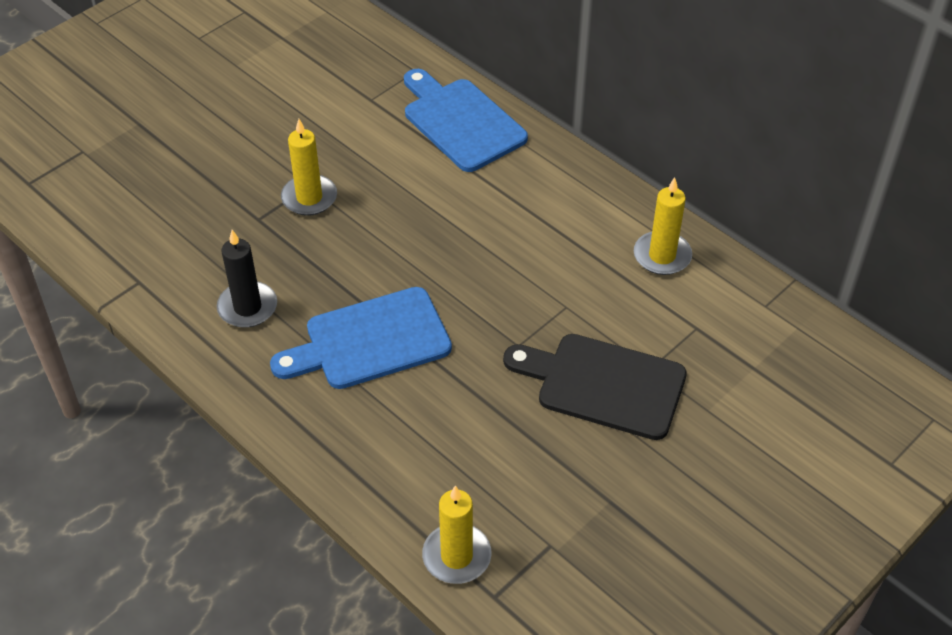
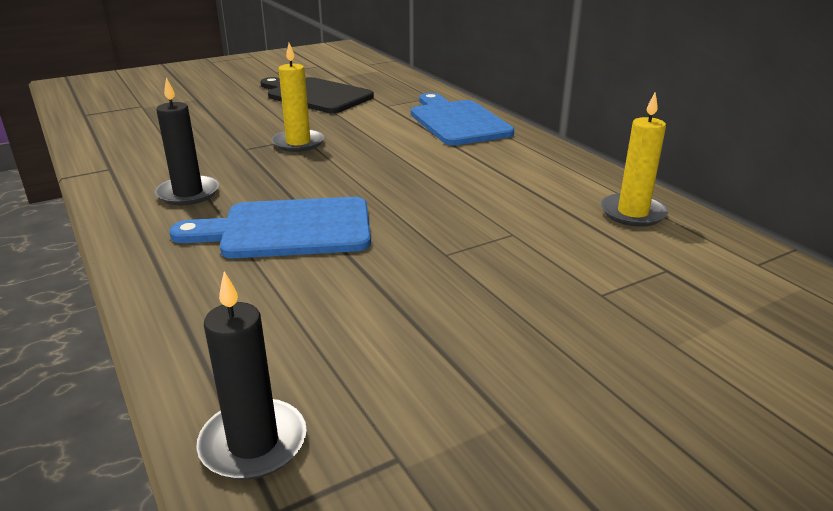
camera: 15 degrees right, 20 degrees down
yellow candle [422,485,492,584] -> black candle [196,272,307,480]
black cutting board [503,334,687,440] -> black cutting board moved to [260,77,374,113]

